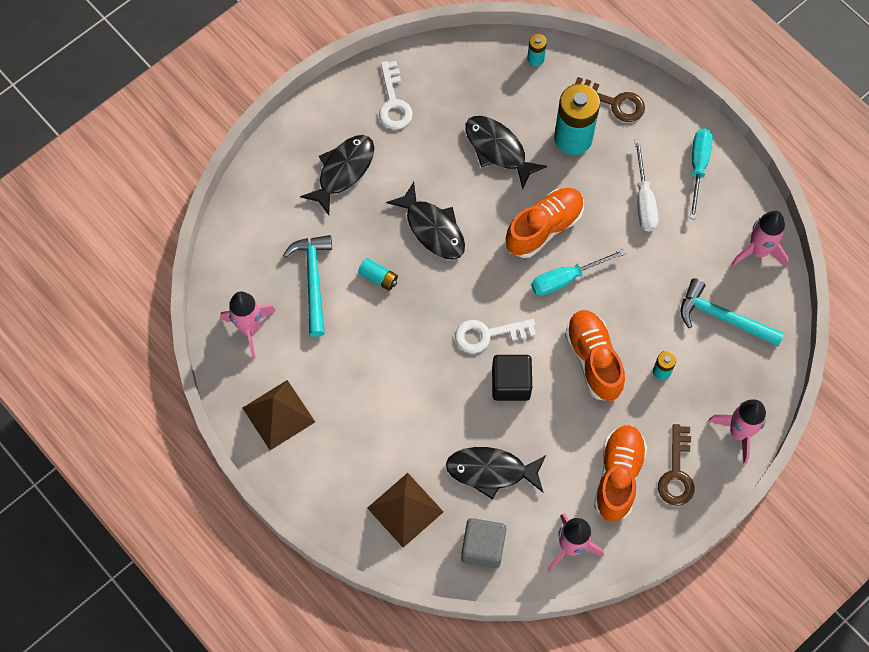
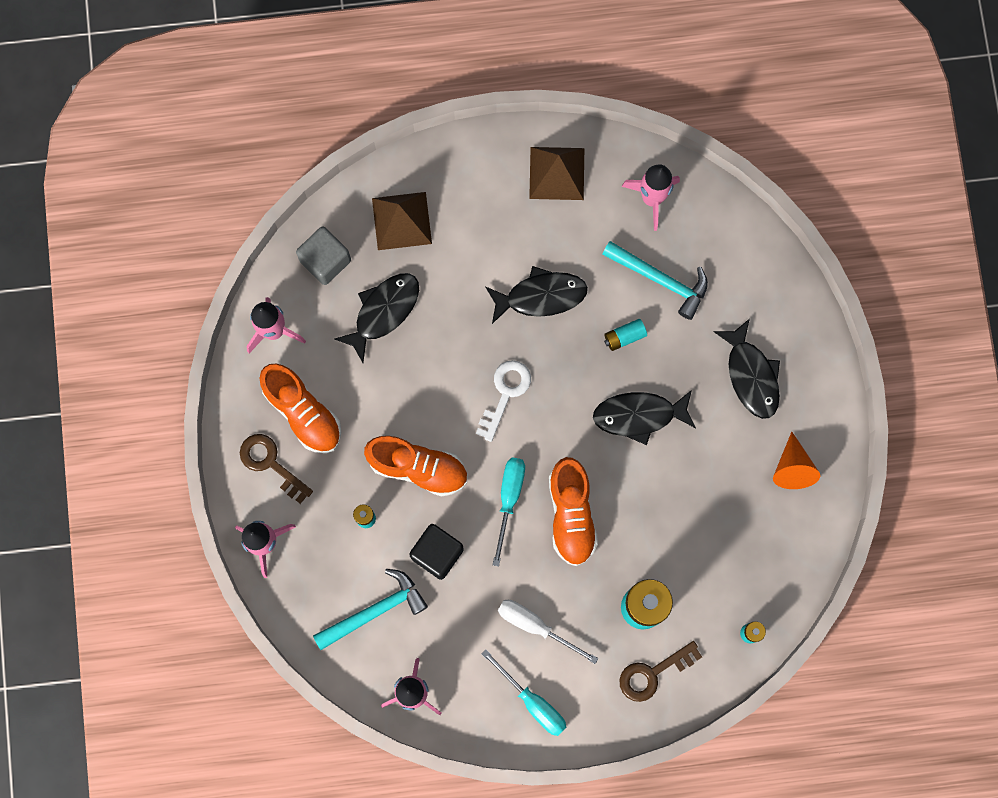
camera: 125 degrees right, 10 degrees up
white key [379,61,413,129] -> orange cone [773,432,820,489]
black fish [465,116,547,190] -> black fish moved to [485,266,588,324]
black cube [492,355,532,401] -> black cube moved to [409,524,464,580]

